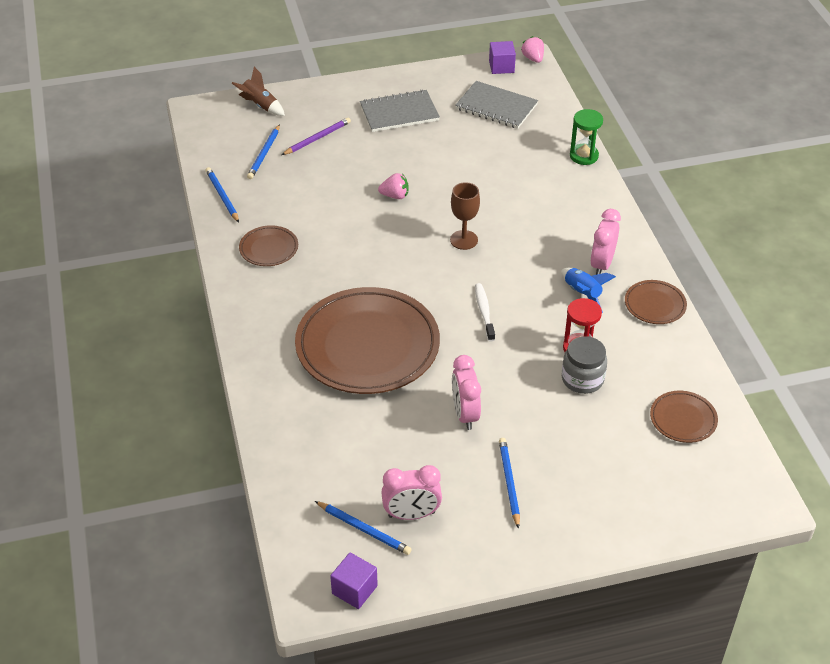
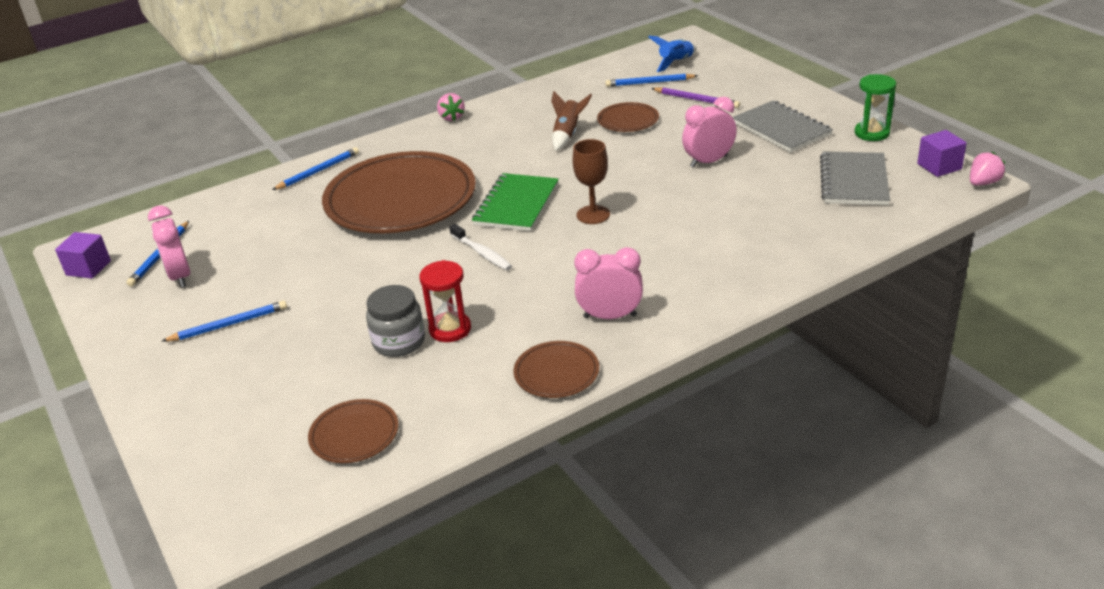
camera: 75 degrees right, 10 degrees down
blue pencil [206,167,239,223] -> blue pencil moved to [272,147,359,190]
brown rocket [232,67,285,116] -> brown rocket moved to [551,91,592,151]
brown plate [239,225,298,266] -> brown plate moved to [597,102,659,132]
pink strawberry [378,173,409,199] -> pink strawberry moved to [437,93,465,121]
pink clock [452,355,481,430] -> pink clock moved to [682,97,737,168]
white toothbrush [475,283,495,342] -> white toothbrush turned 75 degrees clockwise [449,224,512,271]
blue rocket [562,268,616,313] -> blue rocket moved to [648,36,697,72]
green hourglass [570,109,603,165] -> green hourglass moved to [855,74,896,141]
none -> green notebook [472,173,559,231]

